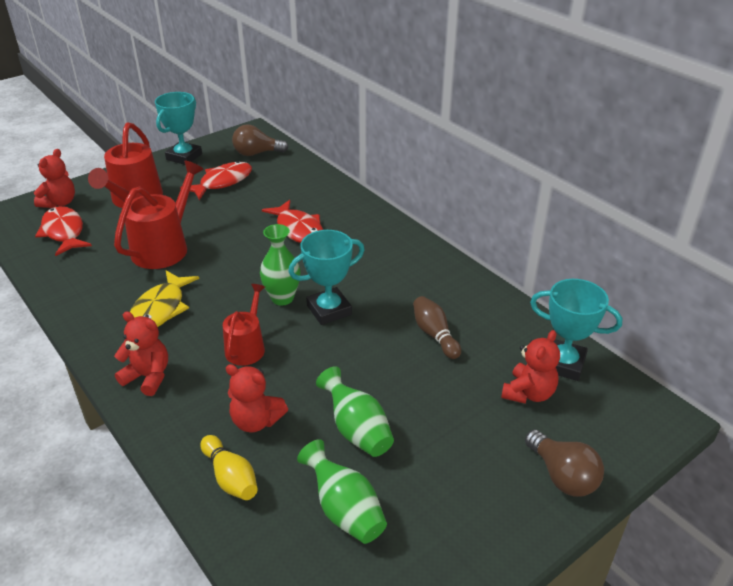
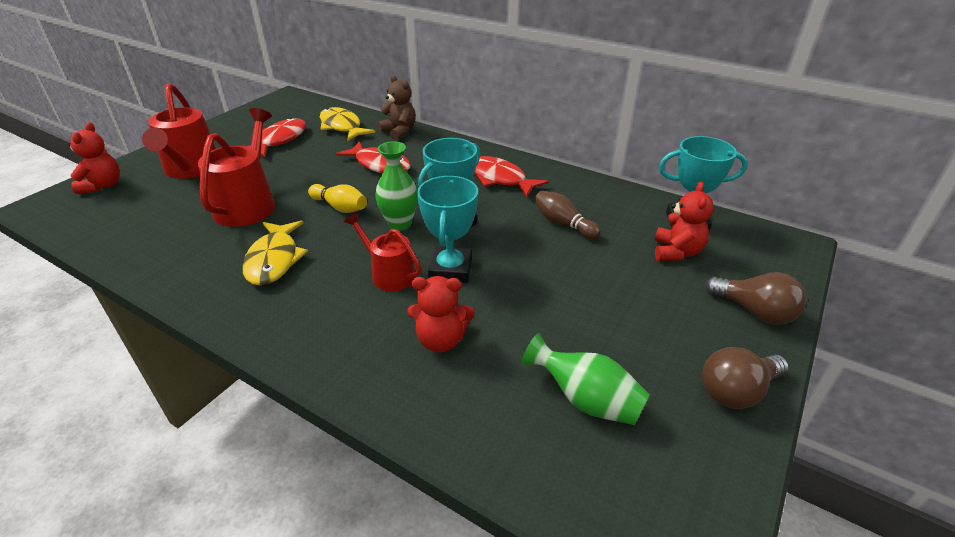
camera: 20 degrees left, 0 degrees up
red fish [35,206,92,256] -> red fish moved to [474,156,549,197]
red teddy bear [114,311,168,396] -> none
turquoise trophy [155,92,202,165] -> turquoise trophy moved to [417,176,478,283]
yellow bowling pin [200,435,258,500] -> yellow bowling pin moved to [308,184,367,213]
red watering can [223,284,265,366] -> red watering can turned 45 degrees counterclockwise [344,213,421,291]
brown light bulb [232,124,289,156] -> brown light bulb moved to [702,347,789,409]
green vase [316,366,394,457] -> none
none -> yellow fish [320,107,375,141]
none -> brown teddy bear [378,75,416,140]

